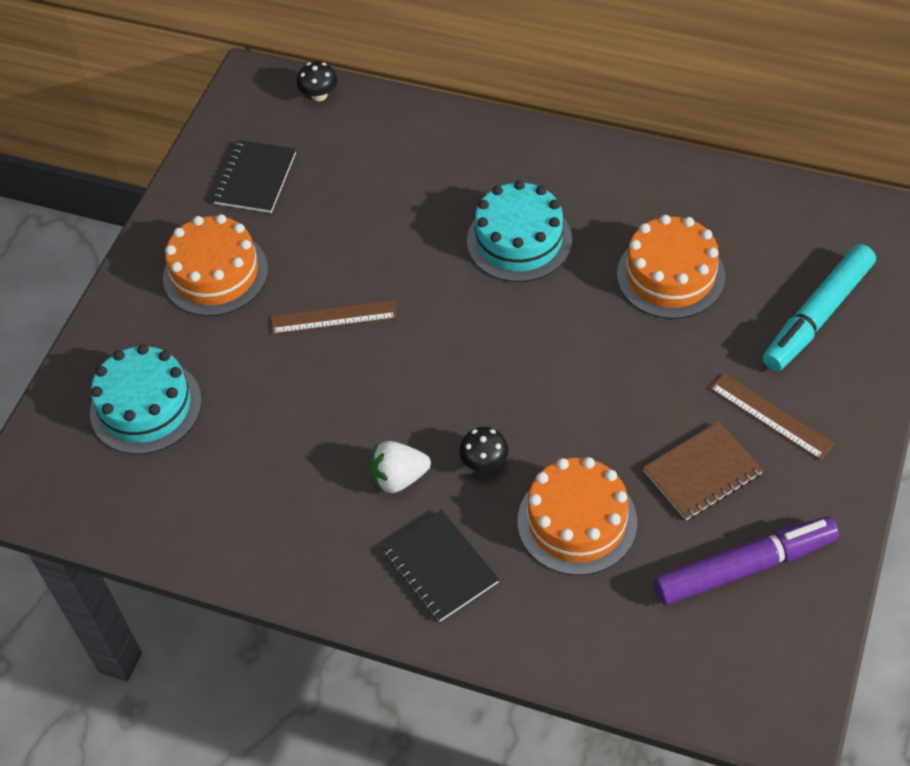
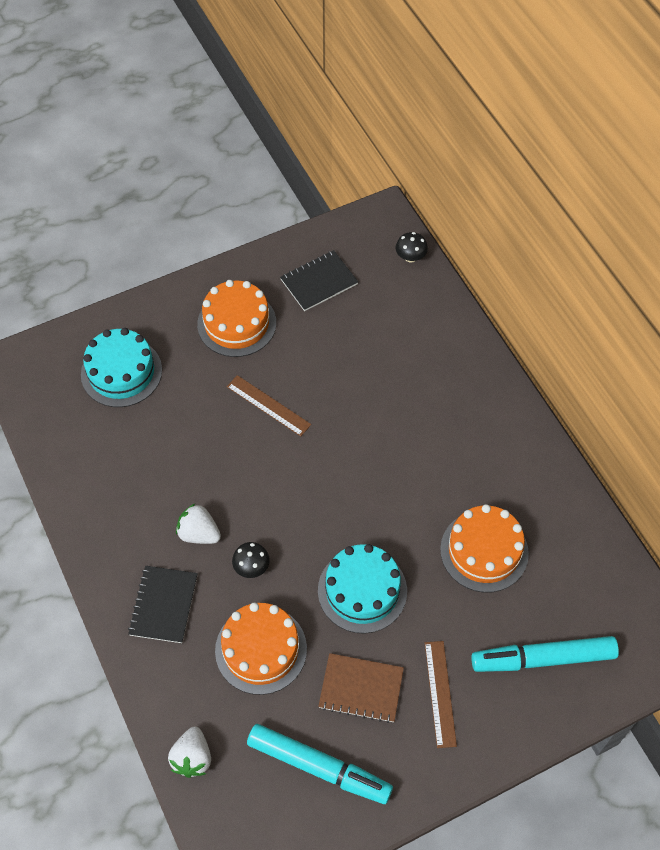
camera: 40 degrees right, 5 degrees up
turquoise cake [467,180,572,282] -> turquoise cake moved to [318,544,407,634]
purple marker [654,517,839,605] -> turquoise marker [247,724,393,804]
none -> white strawberry [168,727,211,778]

